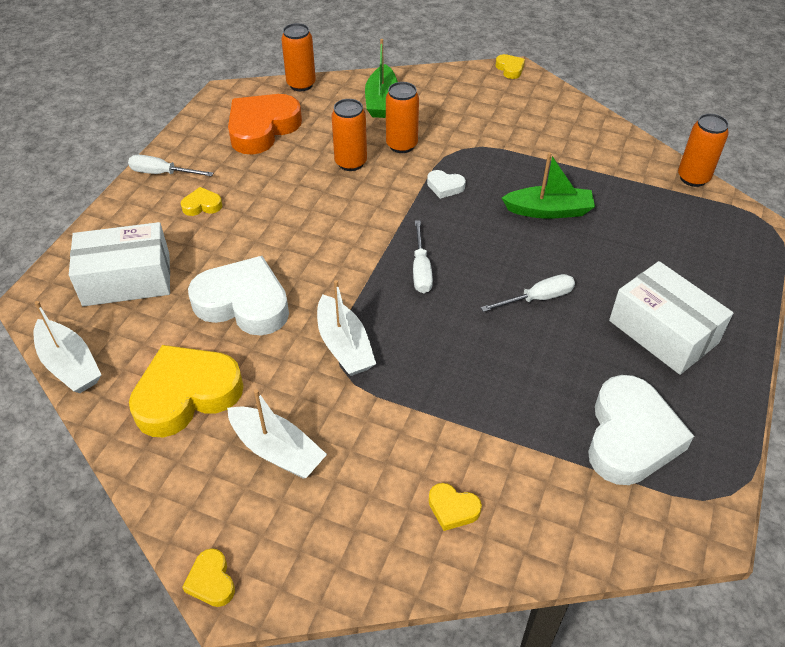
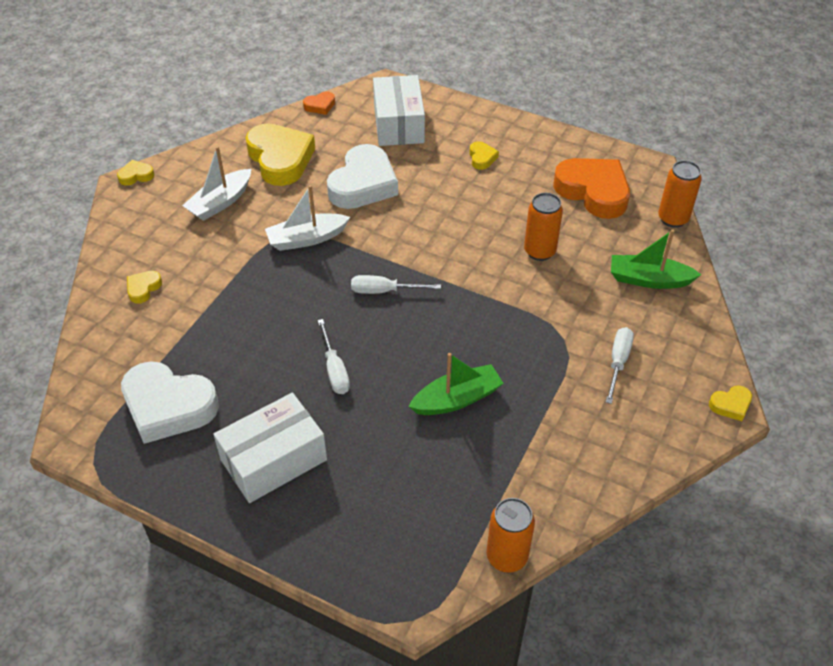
camera: 95 degrees right, 0 degrees up
white boat [33,301,101,393] -> orange heart [303,91,335,115]
white screwdriver [128,155,213,176] -> white screwdriver moved to [606,327,634,404]
orange can [386,82,419,153] -> none
white heart [427,170,466,199] -> none
green boat [502,152,595,219] -> green boat turned 120 degrees counterclockwise [408,353,504,415]

